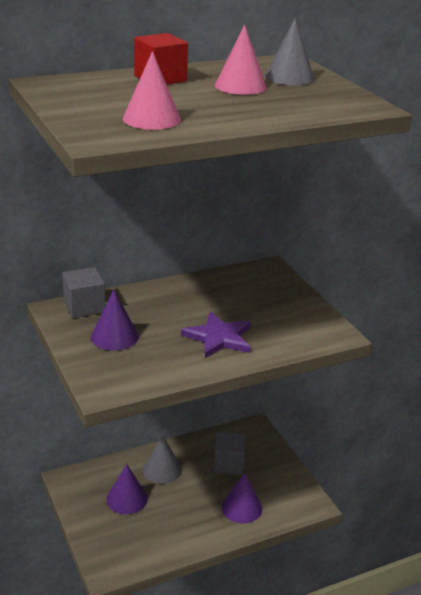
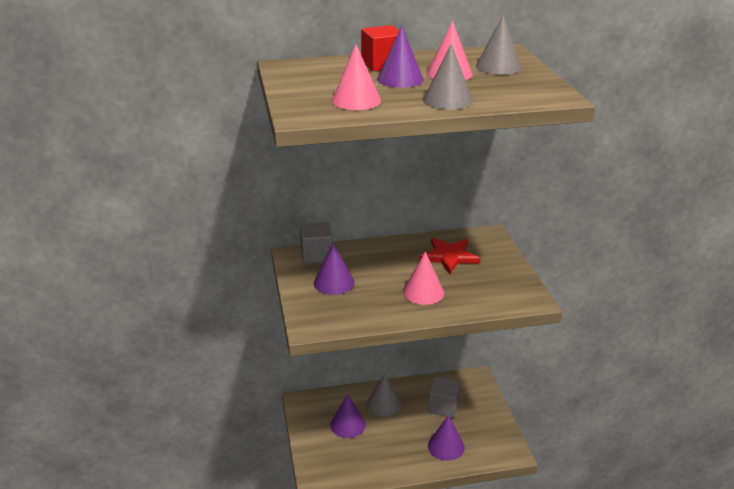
camera: 15 degrees right, 0 degrees up
purple star [181,311,251,358] -> pink cone [403,251,444,305]
none -> purple cone [377,26,424,88]
none -> red star [419,238,481,274]
none -> grey cone [423,43,473,110]

